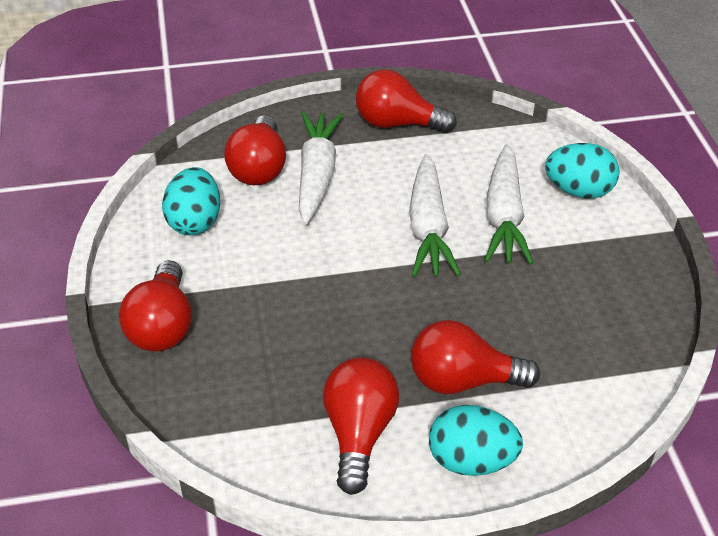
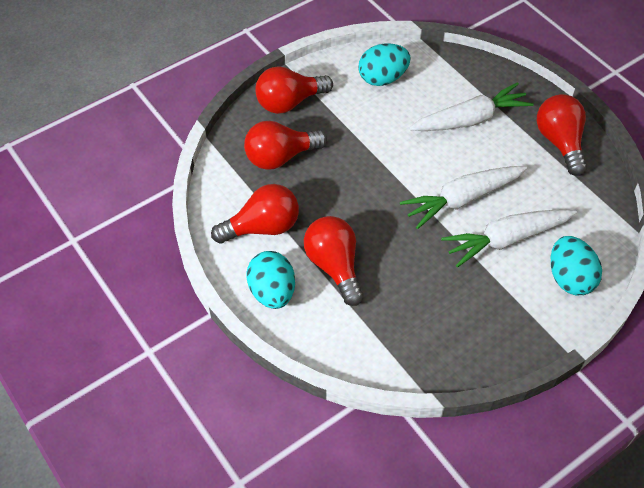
camera: 65 degrees right, 10 degrees up
red light bulb [224,115,286,185] -> red light bulb moved to [244,121,327,170]

